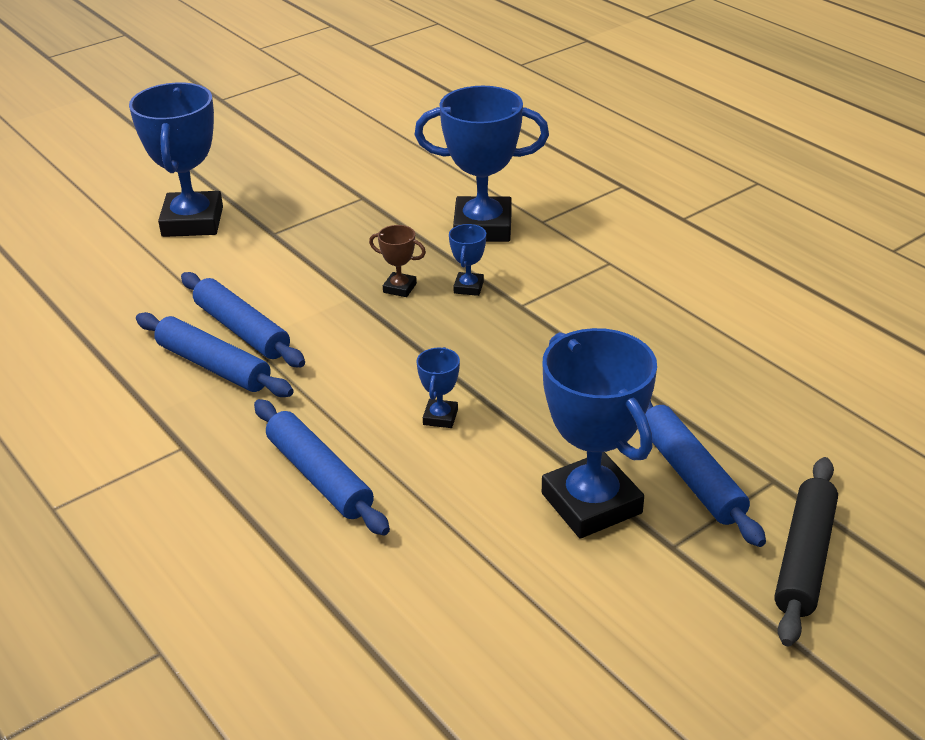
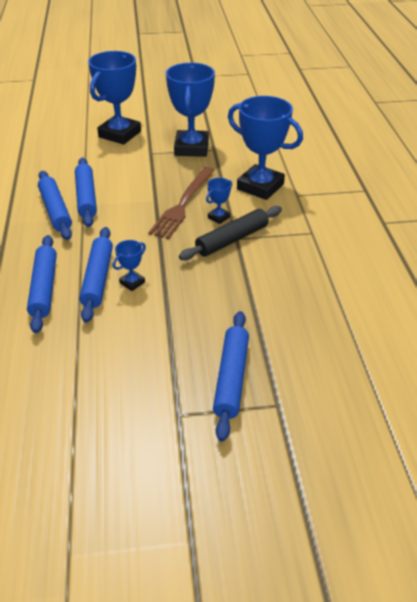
camera: 30 degrees right, 5 degrees up
brown trophy [369,225,426,297] -> brown fork [148,167,215,239]
blue trophy [542,328,657,539] -> blue trophy moved to [166,63,215,157]
black rolling pin [774,457,838,647] -> black rolling pin moved to [179,206,282,260]
none -> blue rolling pin [79,227,113,323]

